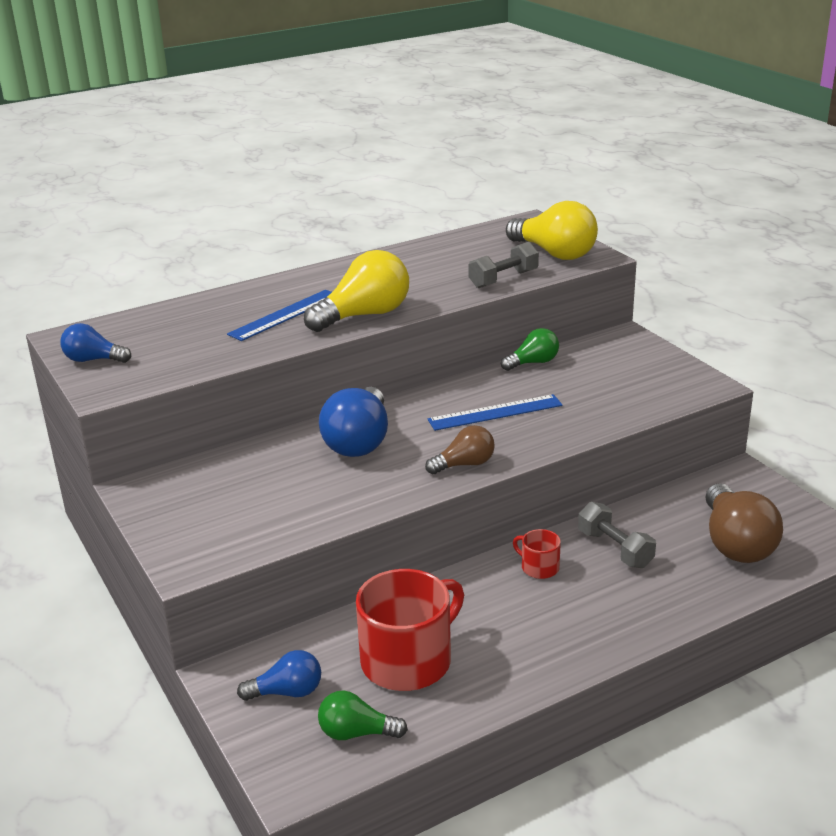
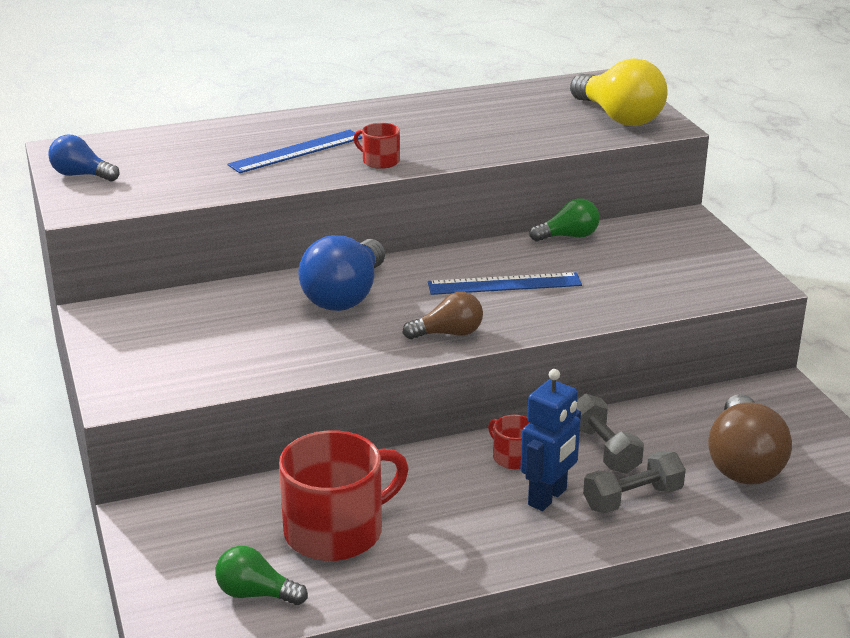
camera: 10 degrees right, 0 degrees up
blue light bulb [237,650,321,701] -> none
yellow light bulb [304,250,409,332] -> red mug [354,123,400,169]
grey dumbbell [468,242,539,288] -> grey dumbbell moved to [583,451,686,513]
none -> blue robot [521,369,581,511]

